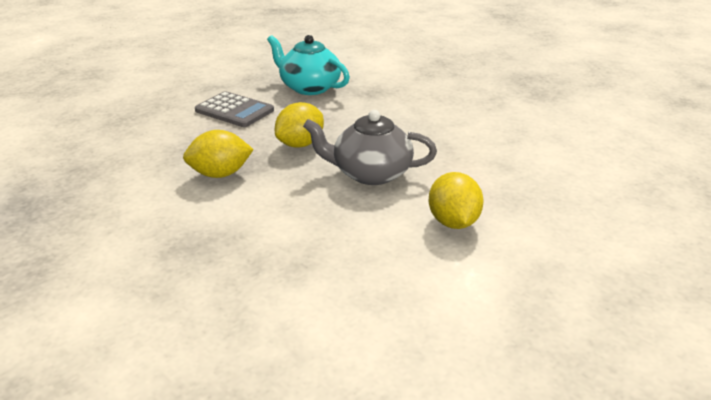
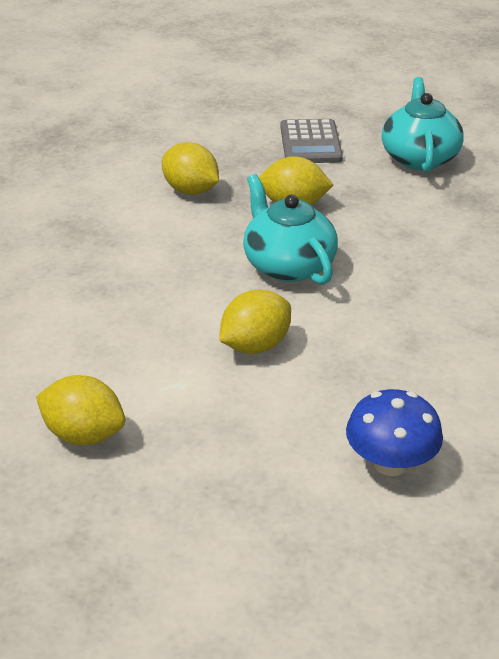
camera: 55 degrees right, 5 degrees up
grey teapot [303,110,437,185] -> turquoise teapot [243,174,338,285]
none -> yellow lemon [36,375,125,445]
none -> blue mushroom [346,389,443,476]

